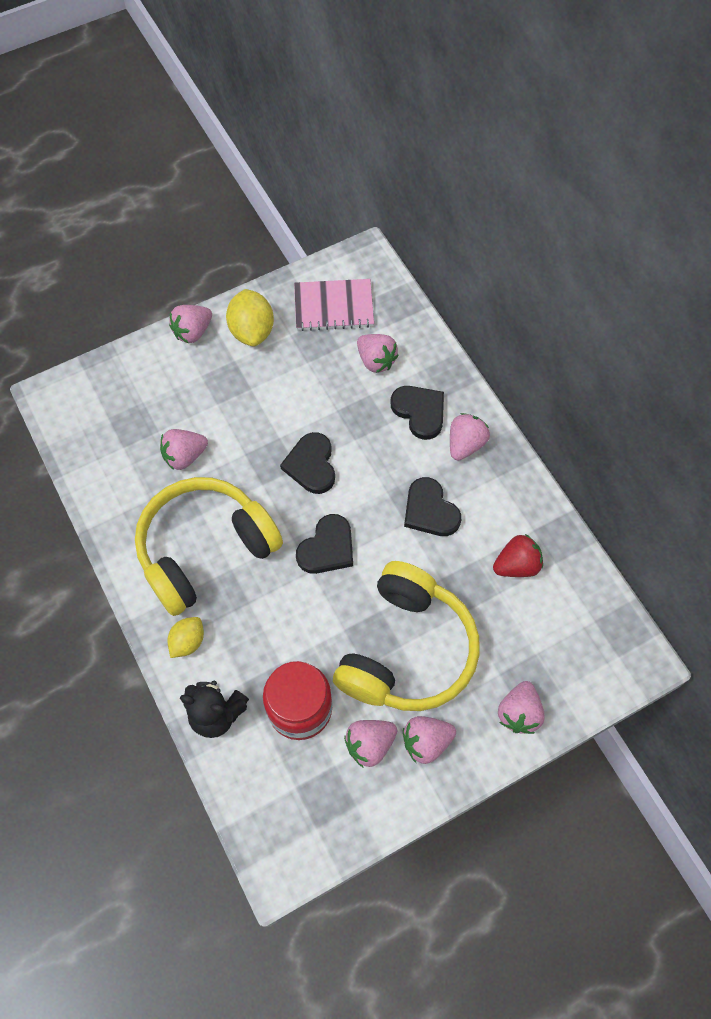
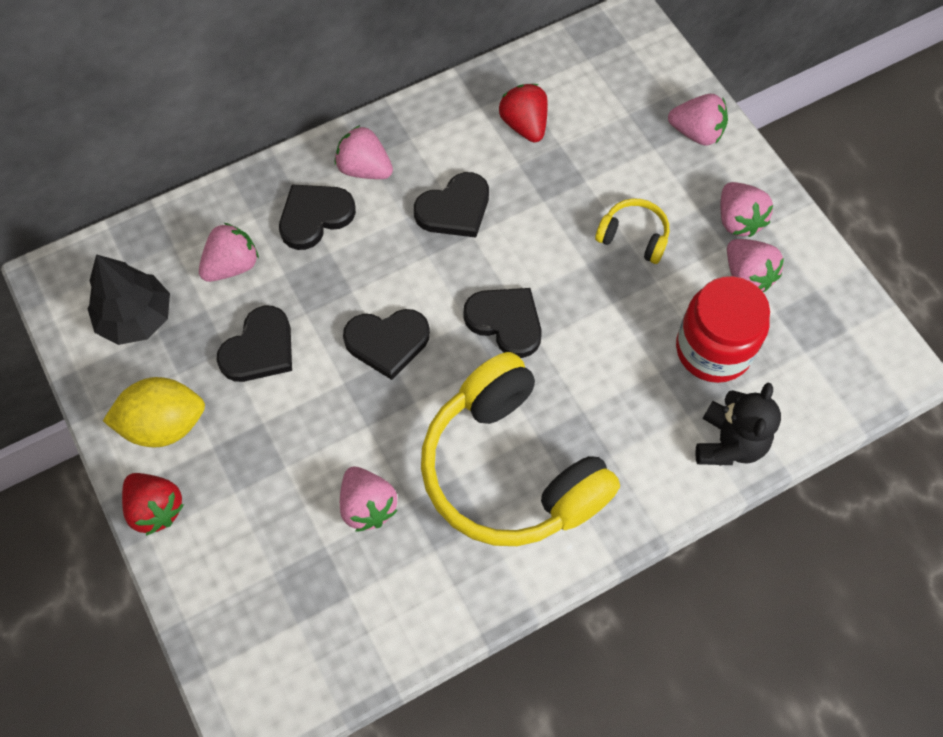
camera: 90 degrees left, 0 degrees up
yellow lemon [167,617,204,658] -> none
pink strawberry [169,305,212,343] -> red strawberry [122,473,184,536]
pink notebook [294,279,374,331] -> black tree [88,254,170,345]
yellow headphones [333,561,480,711] -> yellow headphones [595,199,669,264], size x0.42
none -> black heart [216,305,292,382]

